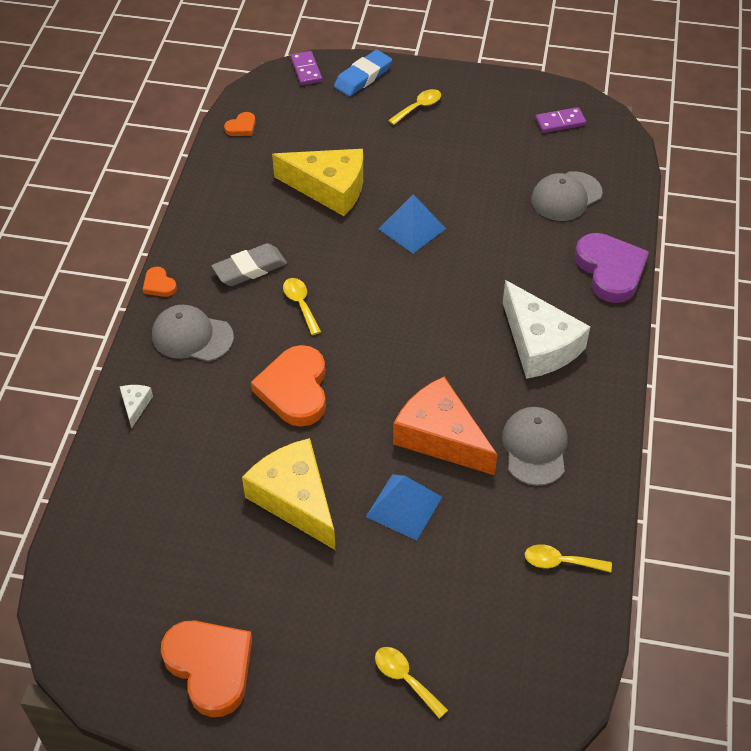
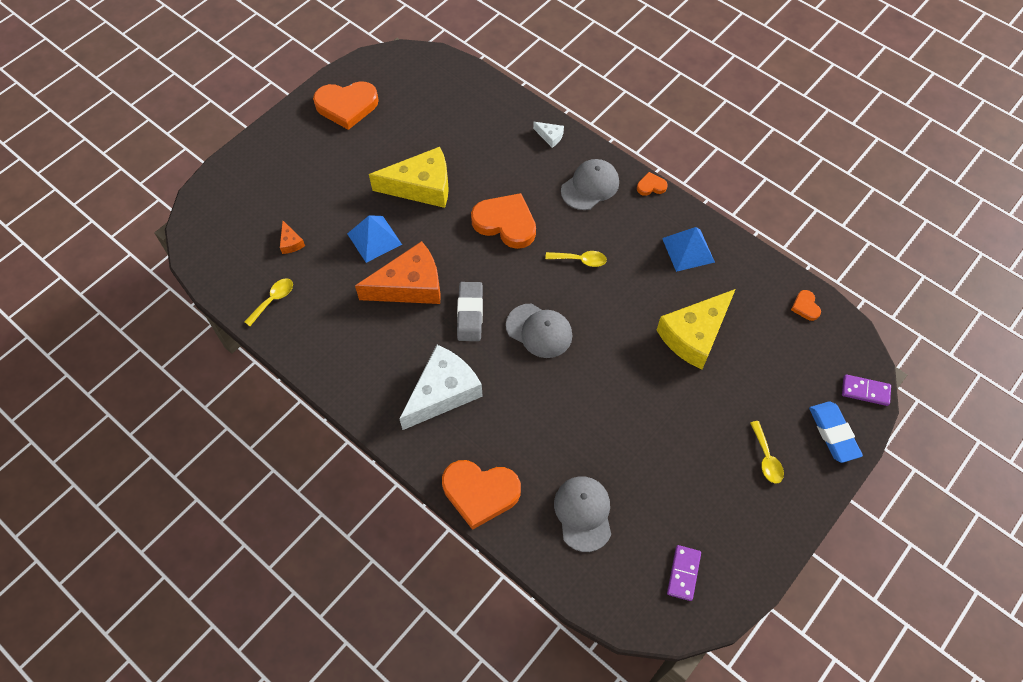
camera: 120 degrees right, 10 degrees up
grey eraser [212,243,287,286] -> grey eraser moved to [457,282,483,341]
yellow spoon [375,647,448,719] -> none
blue pyramid [379,194,446,253] -> blue pyramid moved to [662,227,715,272]
grey cap [502,407,568,486] -> grey cap moved to [506,304,572,358]
white cheese [503,280,590,379] -> white cheese turned 135 degrees clockwise [399,345,483,430]
purple heart [575,233,649,303] -> orange heart [442,460,521,530]
none -> orange cheese [280,221,305,254]

